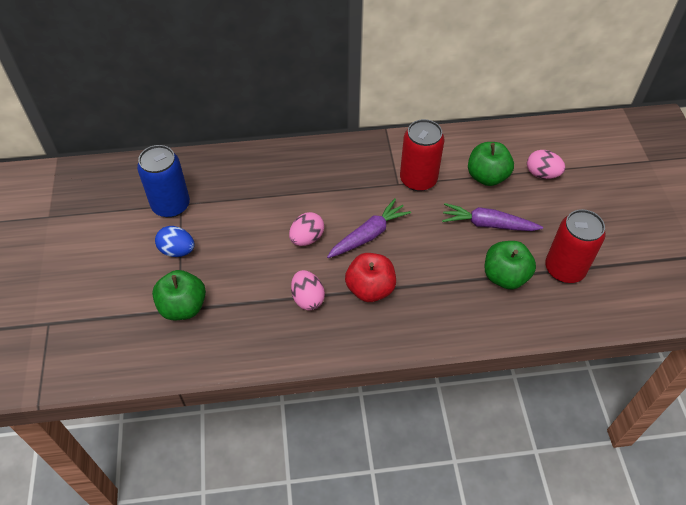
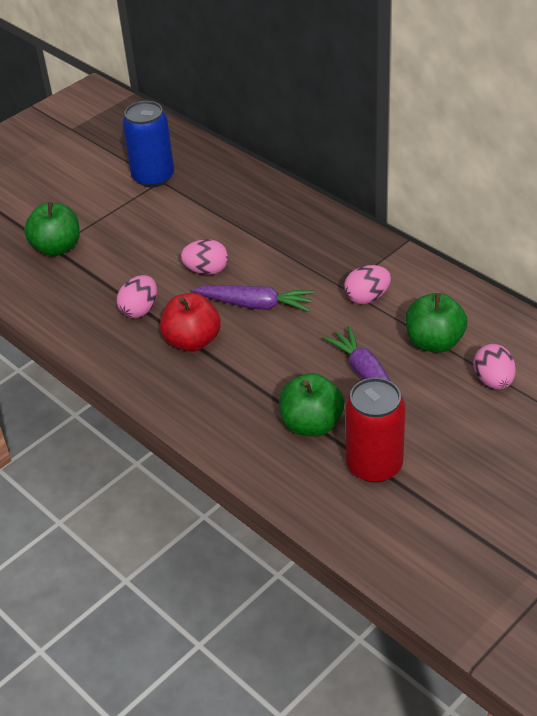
camera: 55 degrees right, 10 degrees down
blue egg [155,226,194,257] -> none
red can [400,119,445,191] -> pink egg [344,265,391,304]

